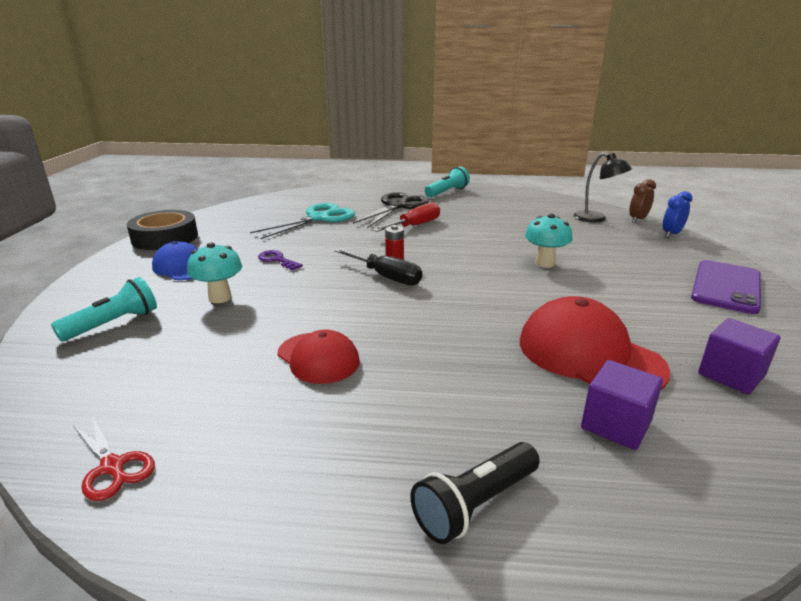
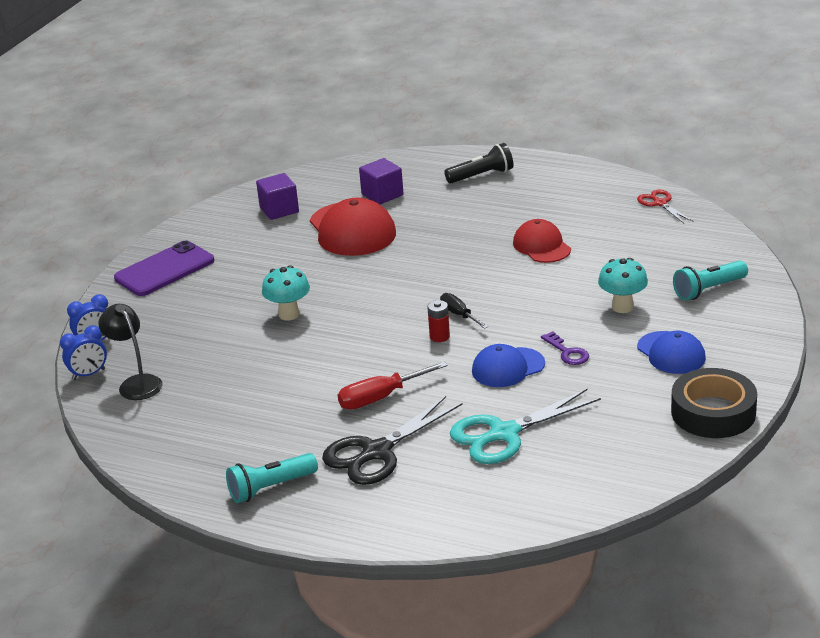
camera: 160 degrees left, 5 degrees up
black screwdriver [334,248,422,285] -> black screwdriver [440,293,488,329], size x0.66
brown clock [629,179,656,223] -> blue clock [60,325,107,380]
none -> blue cap [472,344,545,387]

